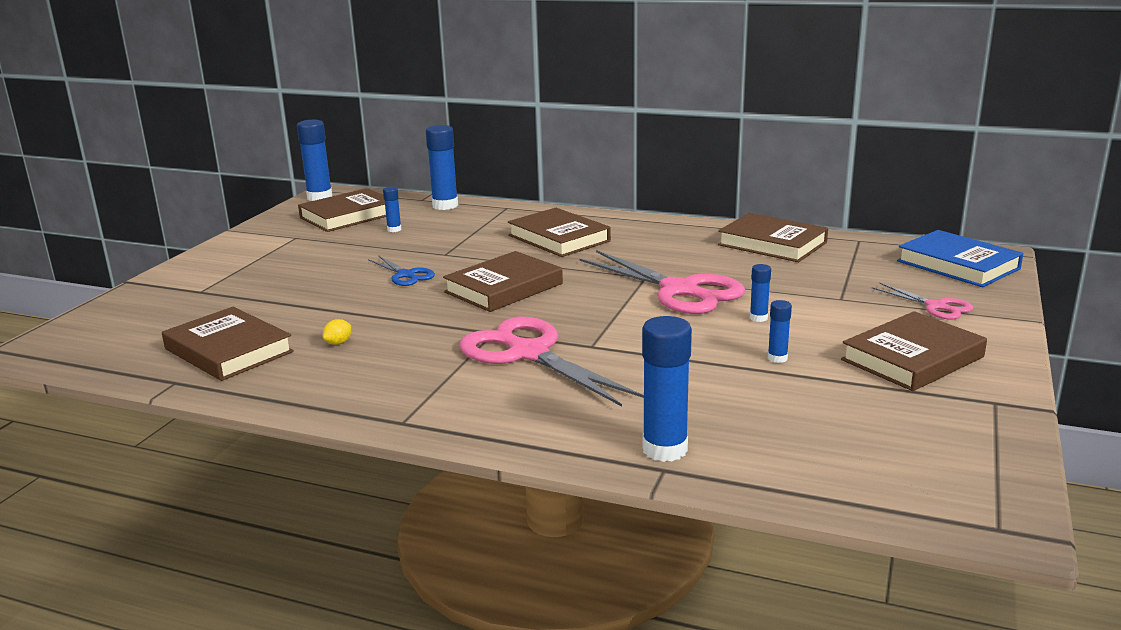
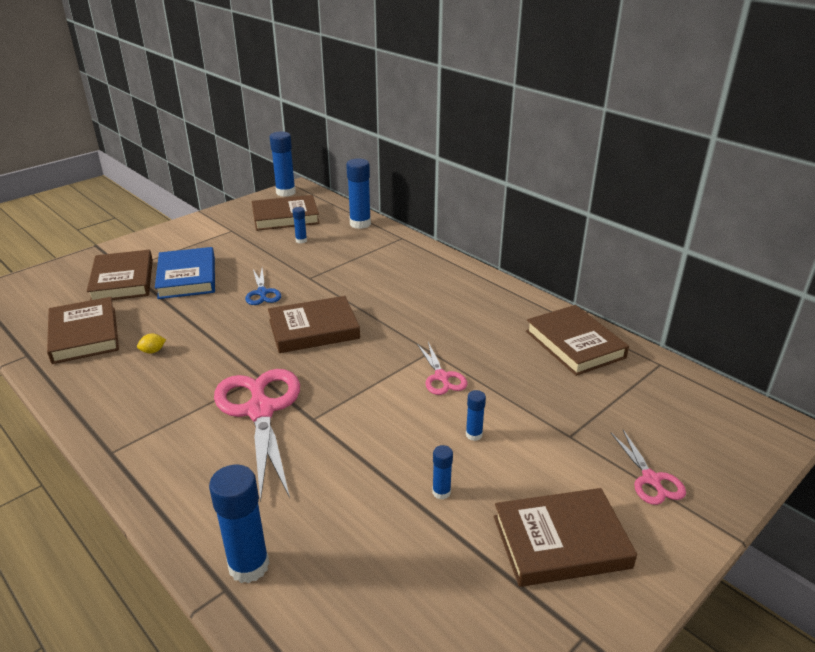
camera: 25 degrees right, 10 degrees up
brown book [508,208,611,257] -> brown book moved to [87,250,153,300]
pink scissors [579,250,745,314] -> pink scissors [417,342,467,395], size x0.51
blue book [897,230,1024,287] -> blue book moved to [155,247,215,299]

